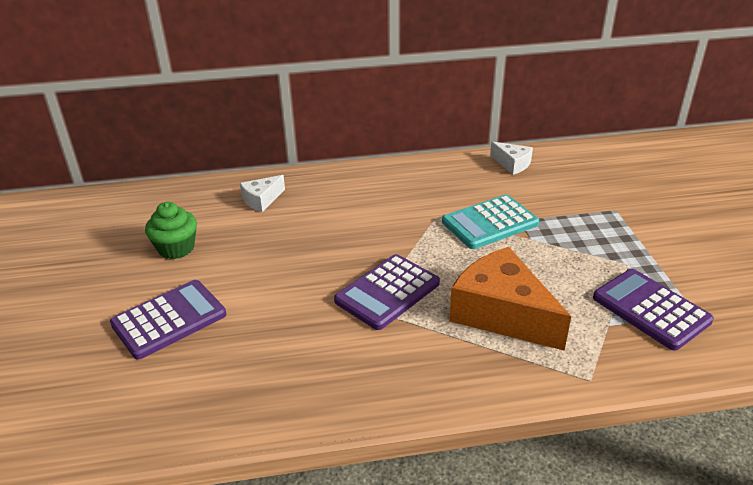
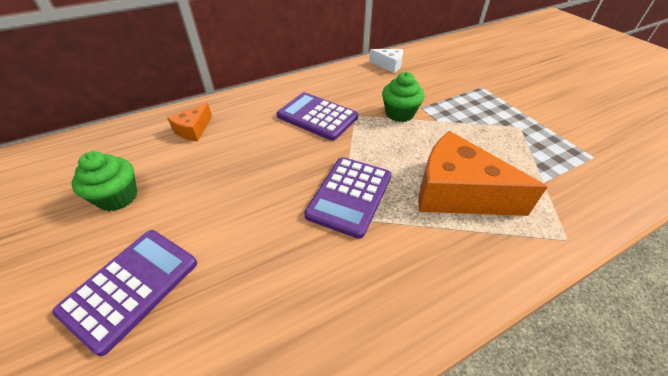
camera: 20 degrees left, 10 degrees up
white cheese [240,175,285,212] -> orange cheese [167,103,212,141]
turquoise calculator [442,195,539,249] -> green cupcake [382,72,425,122]
purple calculator [593,269,714,351] -> purple calculator moved to [277,92,358,141]

